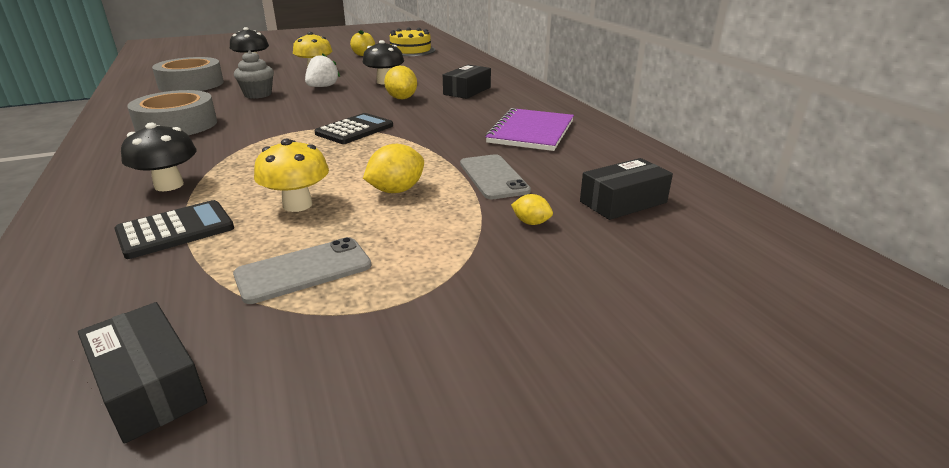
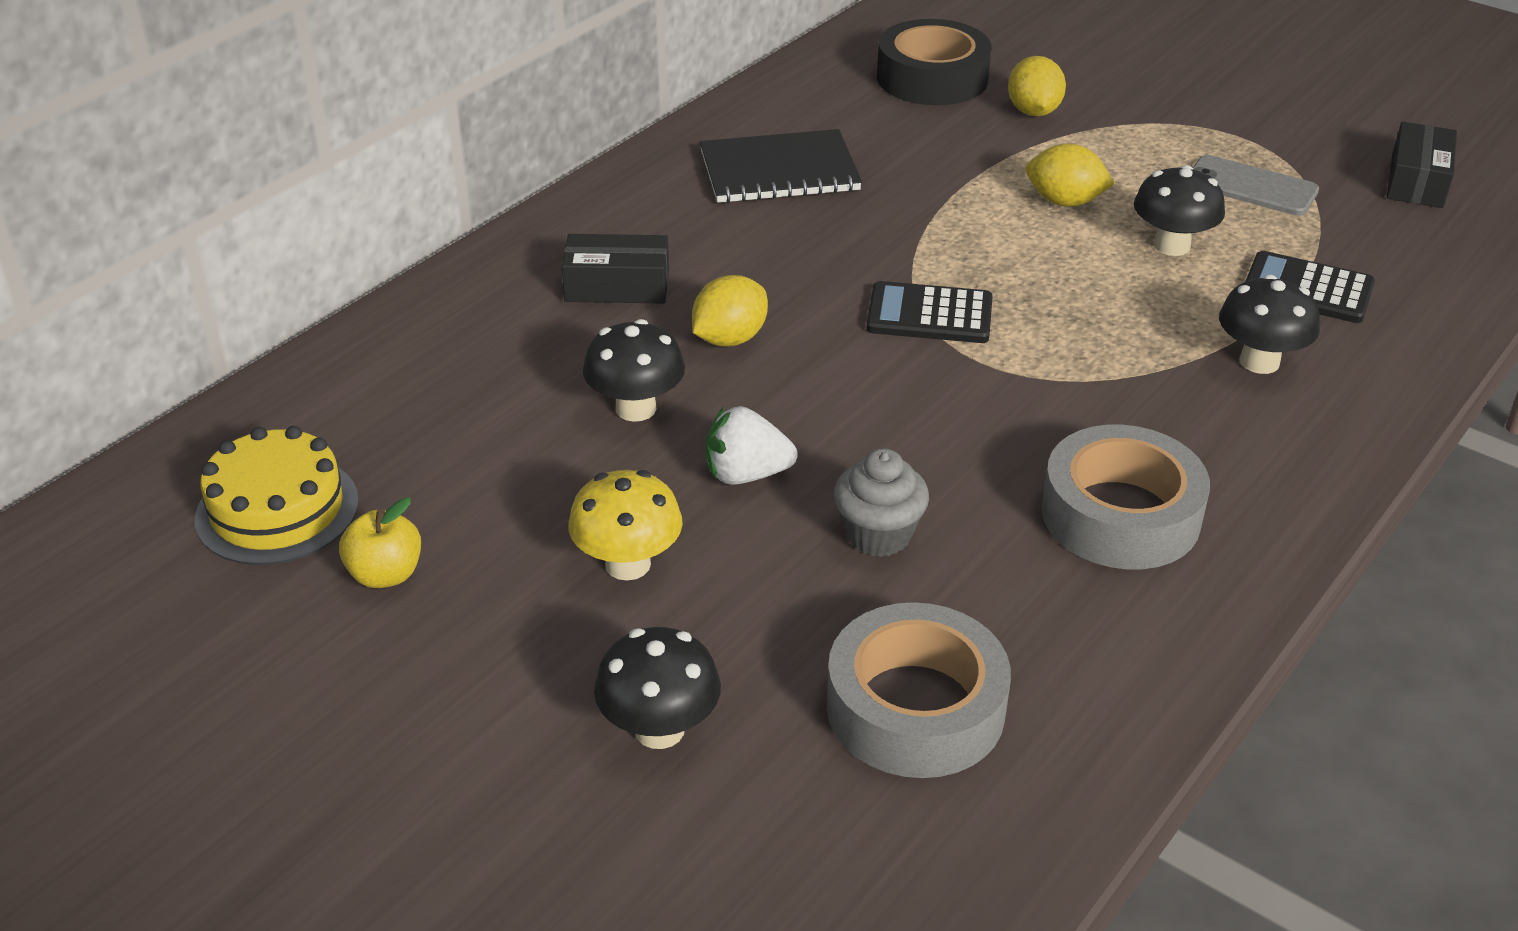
camera: 120 degrees left, 10 degrees up
yellow mushroom [254,139,329,212] -> black mushroom [1134,165,1225,256]
grey phone [460,154,531,199] -> none
purple notebook [486,108,574,151] -> black notebook [700,129,862,203]
yellow lemon [511,194,553,225] -> yellow lemon [1008,56,1066,116], size x1.75
black box [580,158,673,220] -> black tape [877,19,991,105]

